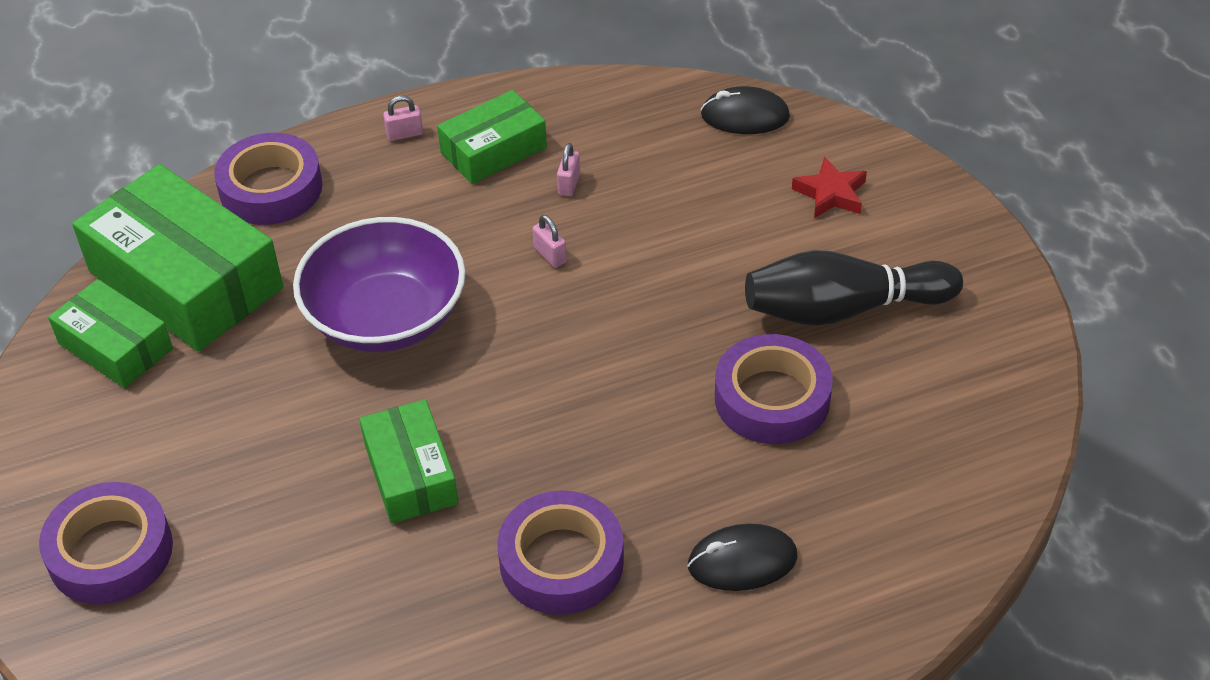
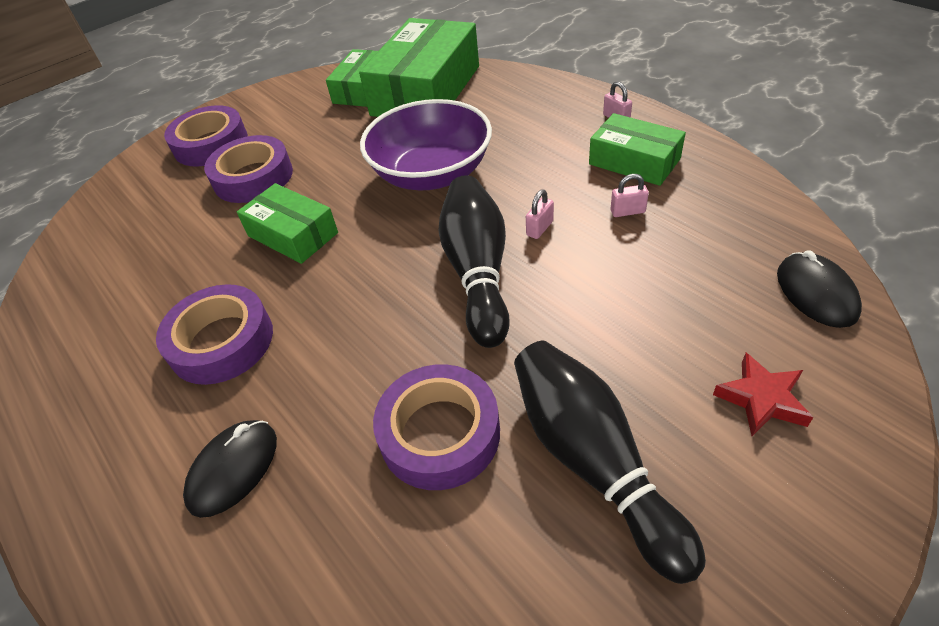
camera: 75 degrees right, 0 degrees up
purple tape [214,133,323,225] -> purple tape moved to [204,135,293,203]
green box [359,399,459,524] -> green box turned 75 degrees clockwise [237,183,338,264]
black mouse [687,524,798,591] -> black mouse turned 60 degrees clockwise [183,420,277,518]
none -> black bowling pin [438,175,510,348]

